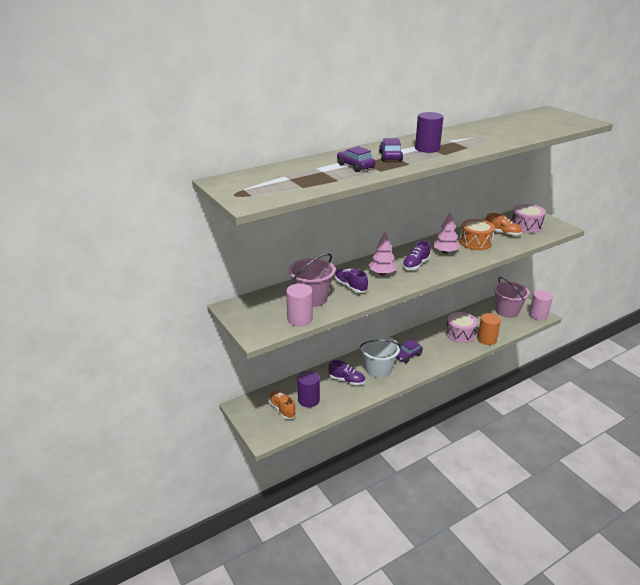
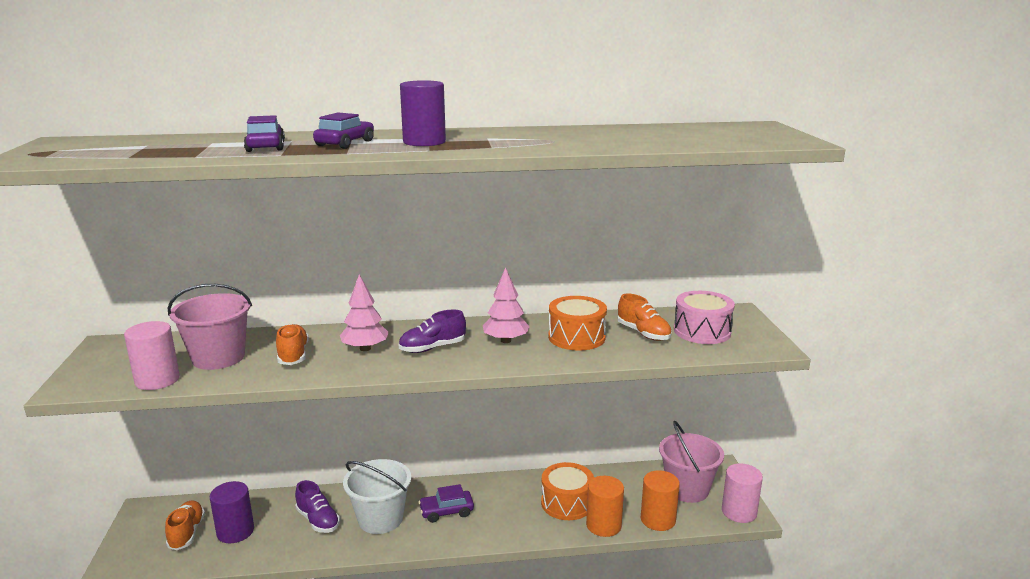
camera: 25 degrees right, 10 degrees down
purple shoe [335,268,368,293] -> orange shoe [276,324,309,365]
pink drum [446,312,478,343] -> orange drum [541,462,594,520]
none -> orange cylinder [641,470,680,531]

